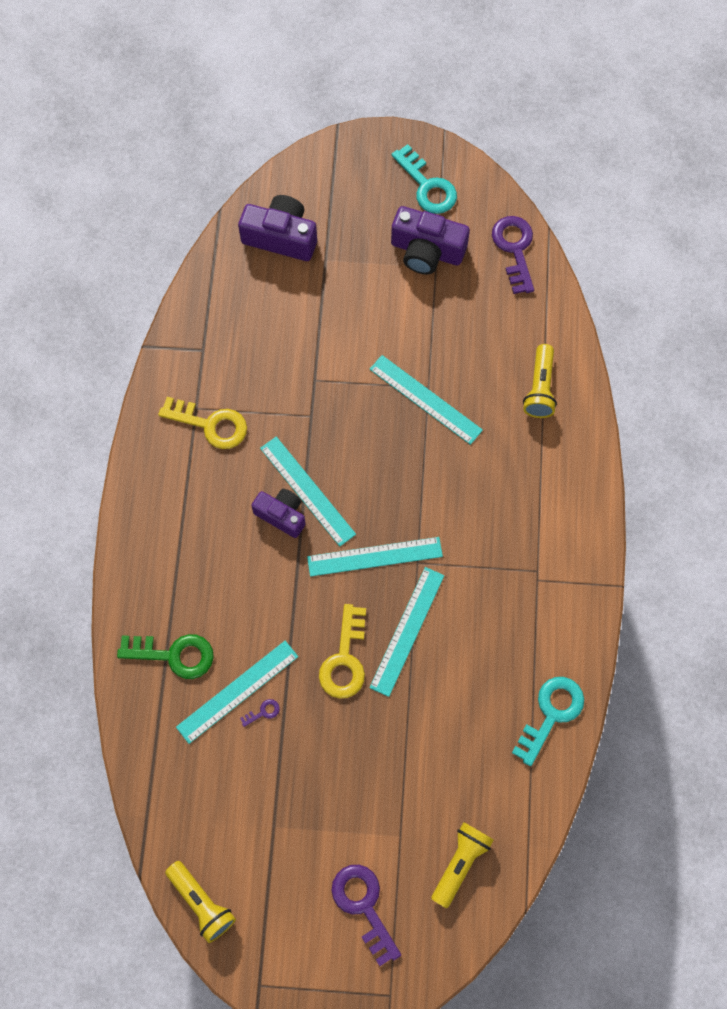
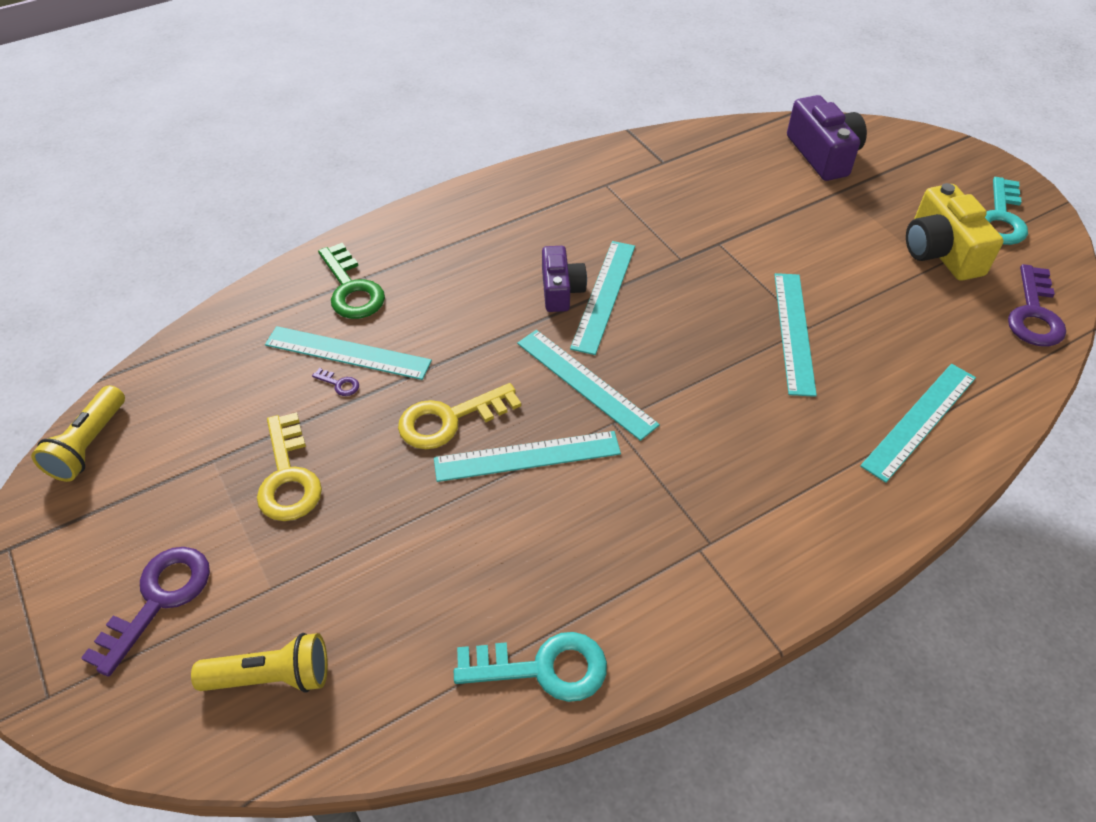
camera: 55 degrees right, 20 degrees down
yellow key [158,397,247,449] -> yellow key moved to [257,412,322,521]
purple camera [391,206,470,275] -> yellow camera [906,183,1004,281]
purple key [492,216,534,294] -> purple key turned 150 degrees clockwise [1008,264,1066,346]
yellow flashlight [523,344,557,418] -> turquoise ruler [860,364,976,483]

